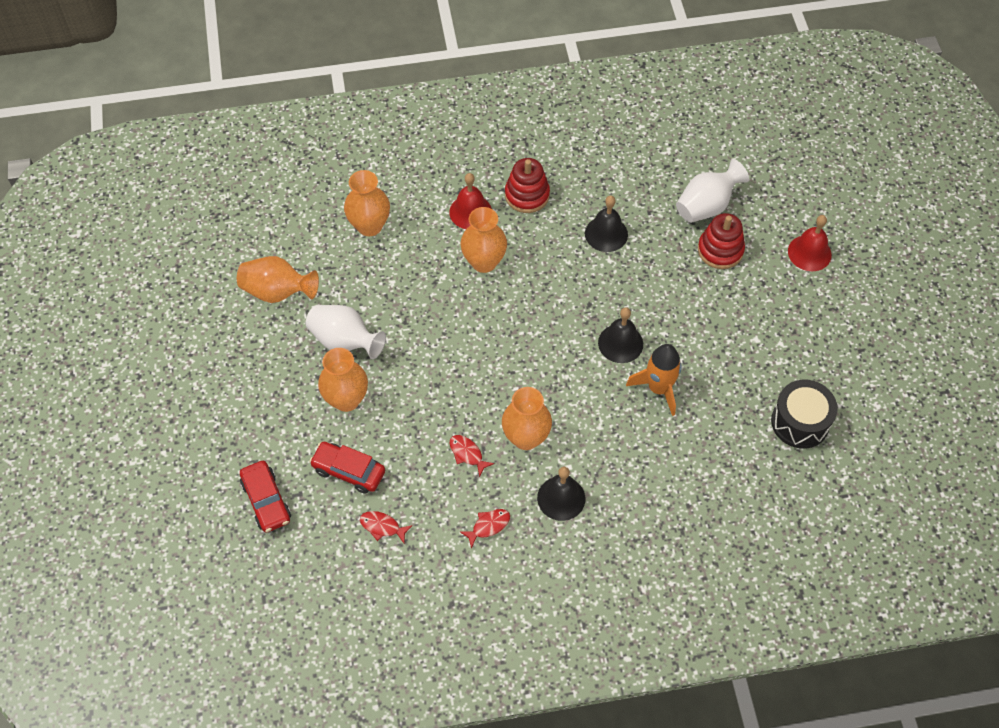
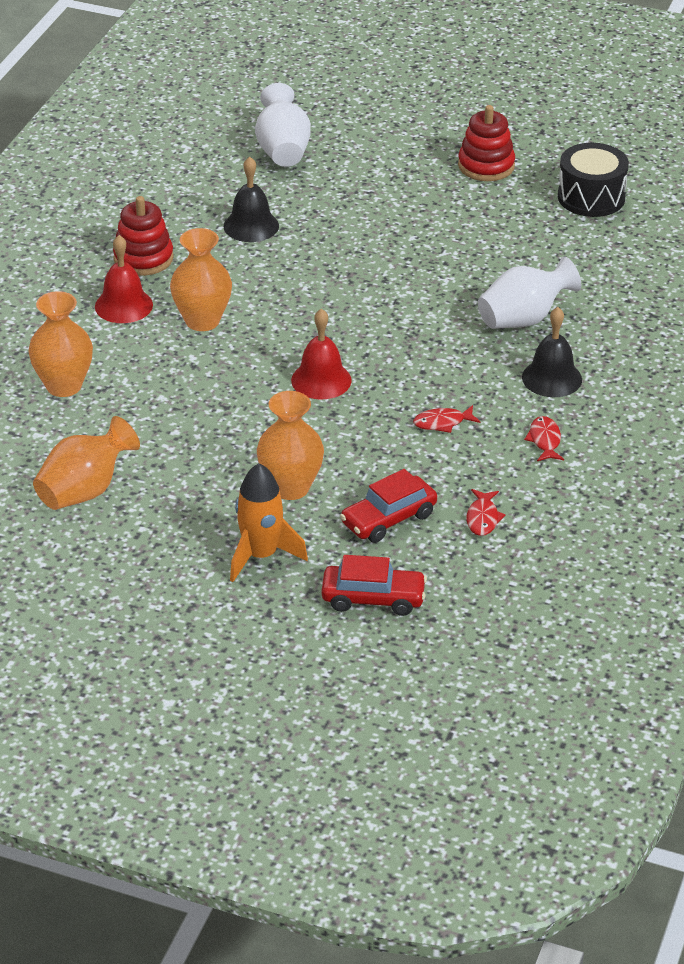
camera: 60 degrees left, 20 degrees down
white vase [306,305,386,359] -> white vase moved to [478,256,581,329]
red fish [360,511,413,543] -> red fish turned 45 degrees counterclockwise [466,489,506,536]
orange vase [502,387,552,450] -> none
black bell [598,307,643,363] -> none
orange rocket [626,344,682,416] -> orange rocket moved to [230,463,308,582]
red stacking toy [698,213,745,269] -> red stacking toy moved to [458,105,515,181]
red bell [788,215,832,271] -> red bell moved to [291,309,352,399]

